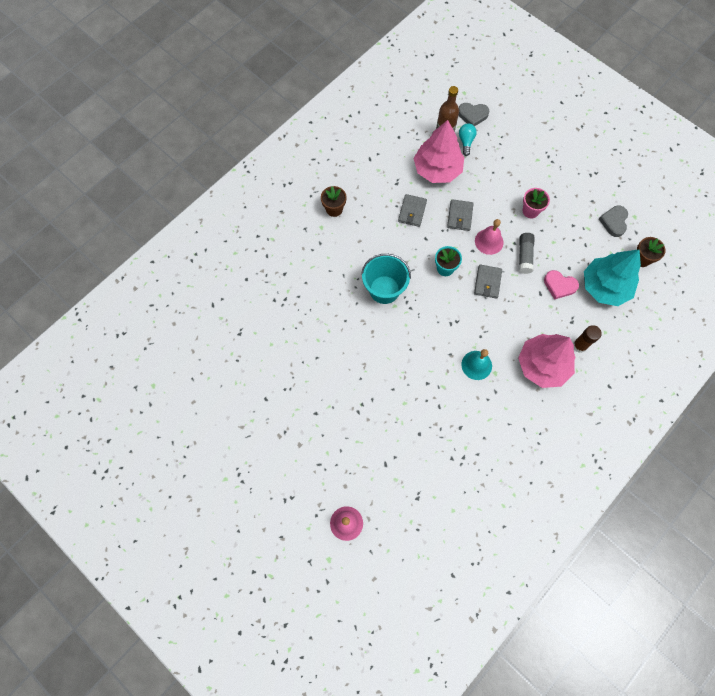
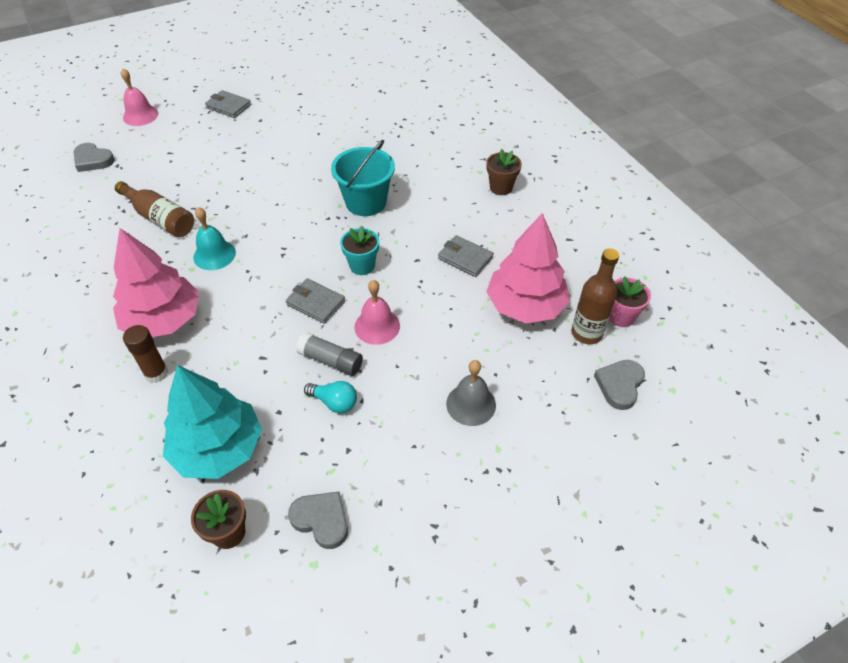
camera: 110 degrees right, 20 degrees down
grey wallet [447,199,474,231] -> grey wallet moved to [205,90,251,118]
turquoise light bulb [459,124,477,156] -> turquoise light bulb moved to [304,381,357,413]
pink flower pot [523,188,550,218] -> pink flower pot moved to [609,276,651,327]
pink heart [544,270,579,300] -> none
none -> grey heart [74,143,115,172]
none -> brown bottle [115,181,194,237]
none -> grey bell [446,360,496,426]

